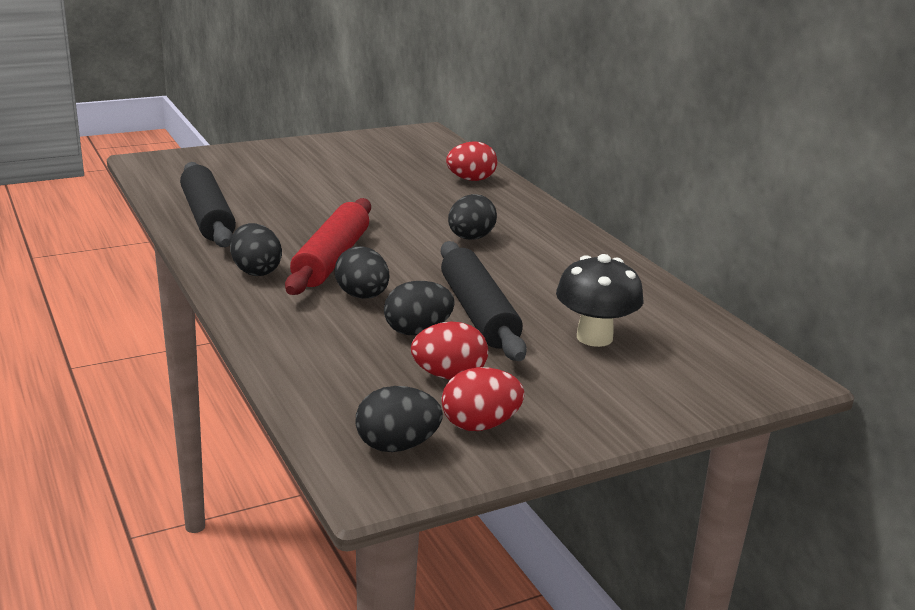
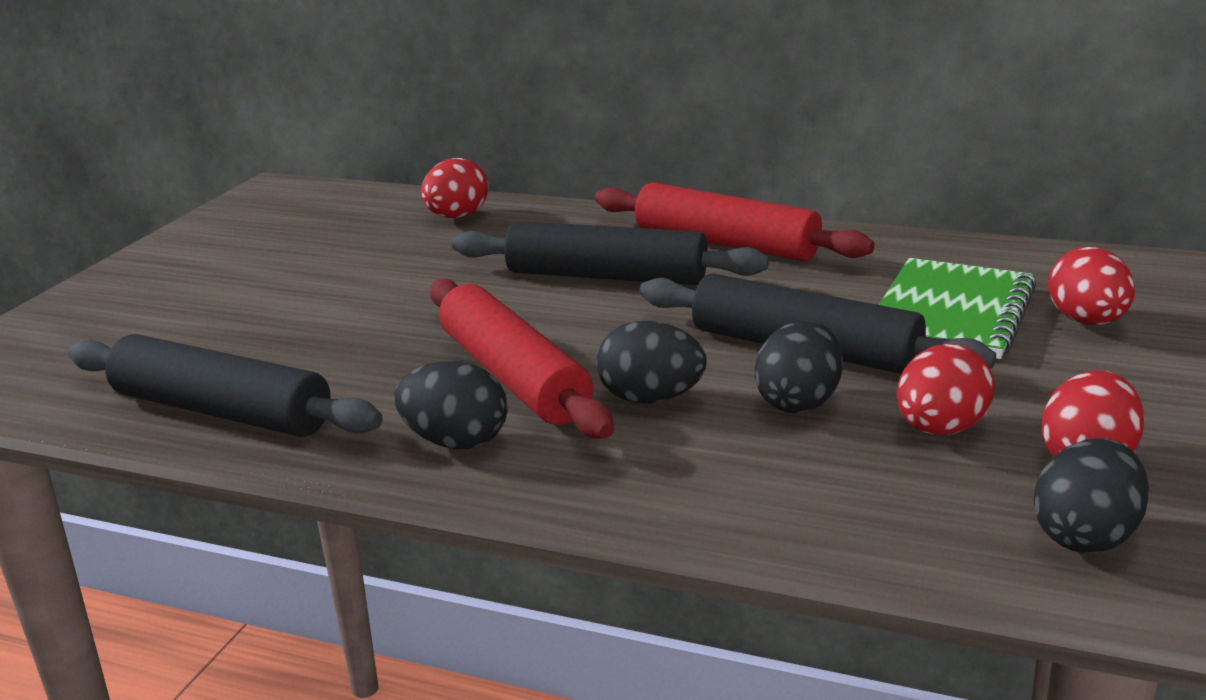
camera: 40 degrees left, 0 degrees up
black egg [448,194,497,240] -> black rolling pin [452,221,769,285]
black mushroom [556,254,644,347] -> green notebook [879,258,1036,359]
none -> red rolling pin [595,182,874,261]
none -> red egg [1048,247,1135,325]

